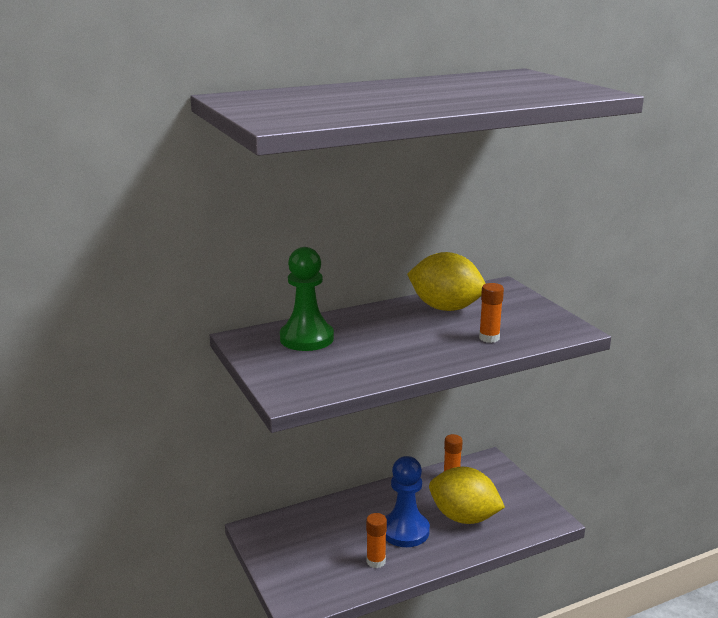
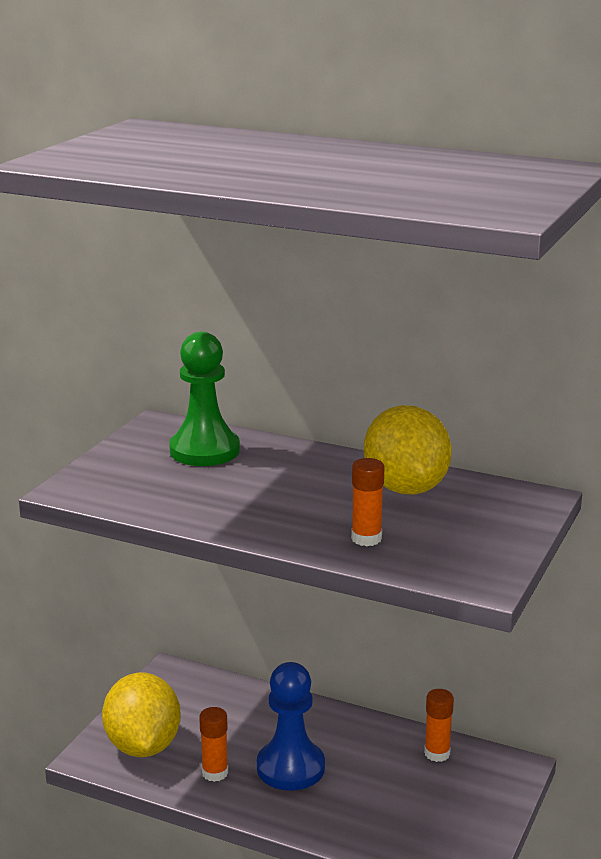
camera: 50 degrees right, 0 degrees up
yellow lemon [429,467,505,524] -> yellow lemon moved to [102,673,181,757]

